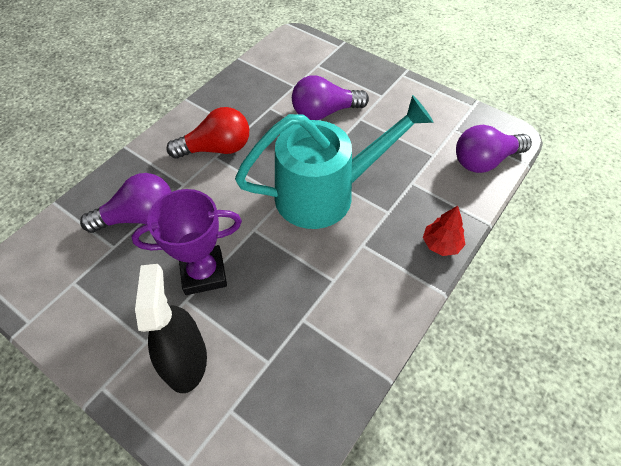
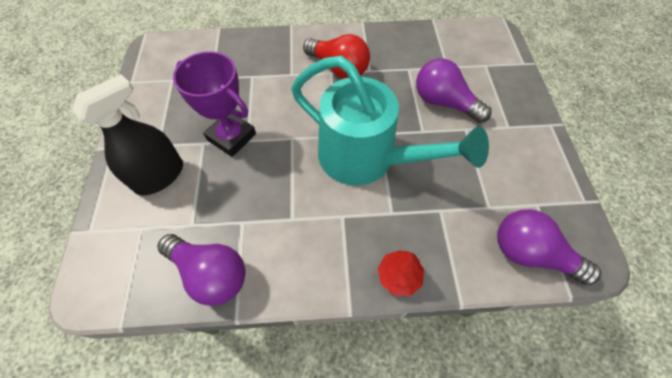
camera: 50 degrees right, 5 degrees up
purple light bulb [80,173,171,233] -> purple light bulb moved to [157,234,246,306]

